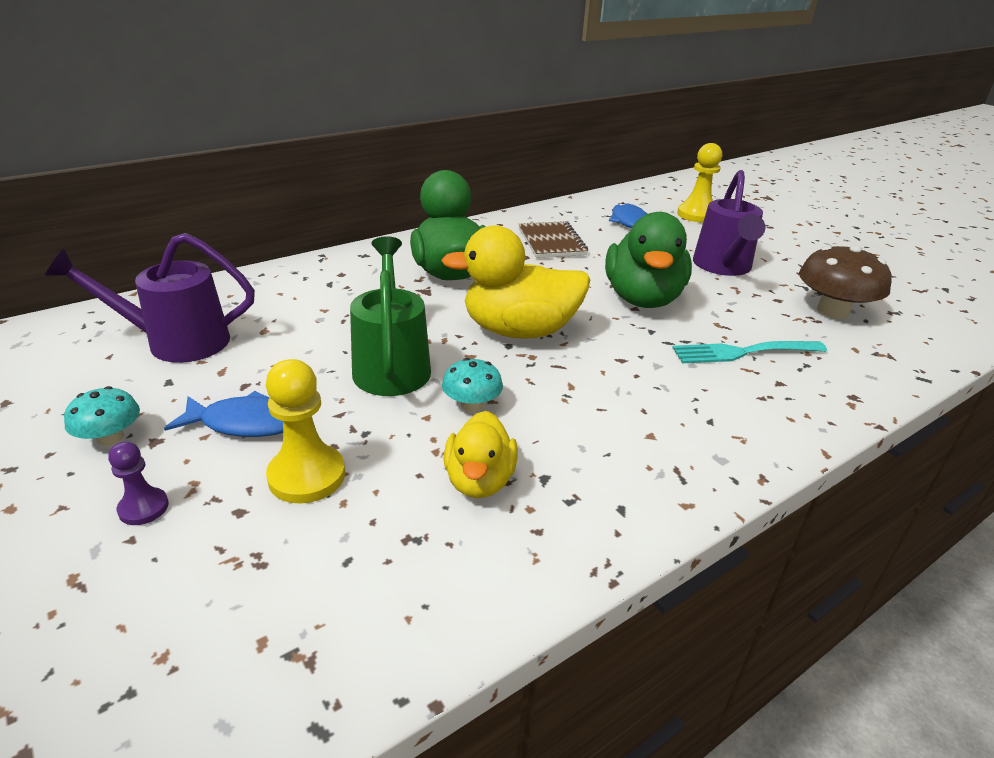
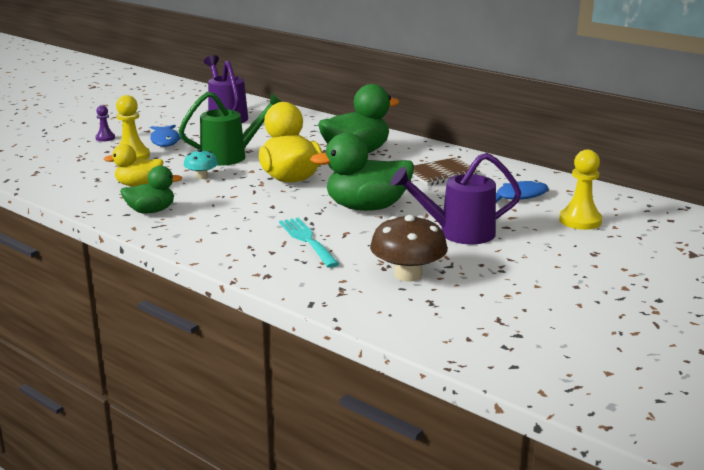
camera: 75 degrees right, 10 degrees down
turquoise mushroom [64,386,140,446] -> none
none -> green duck [120,166,182,213]

